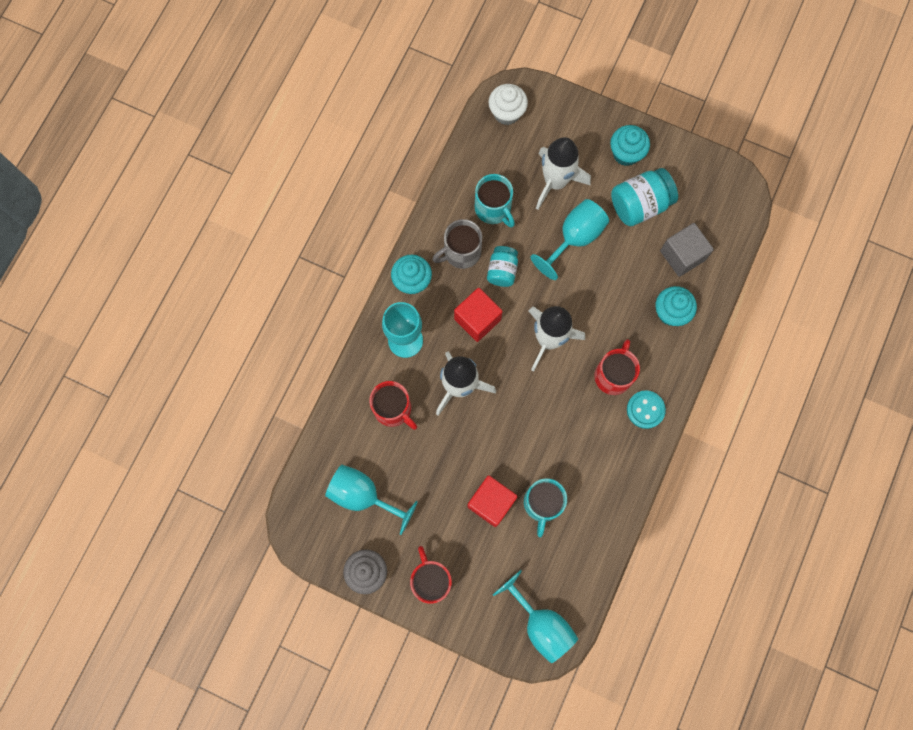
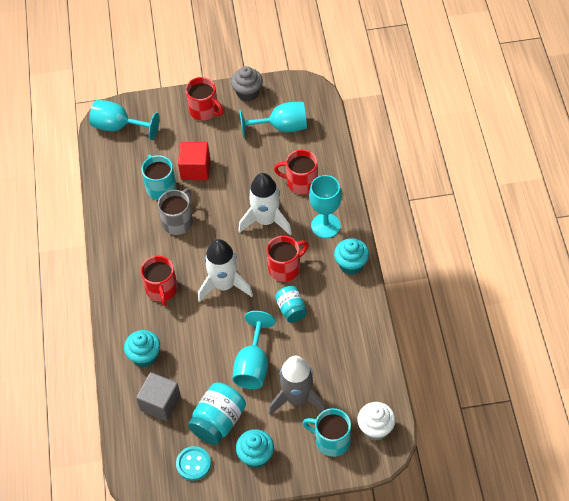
camera: 150 degrees right, 20 degrees down
grey mug [432,219,482,269] -> grey mug moved to [158,189,193,235]
red cube [454,288,503,342] -> red mug [266,236,308,282]
turquoise mug [475,174,515,228] -> turquoise mug moved to [303,408,351,457]
white rocket [536,137,591,210] -> grey rocket [268,356,326,415]
turquoise button [627,390,666,429] -> turquoise button moved to [176,446,211,481]

